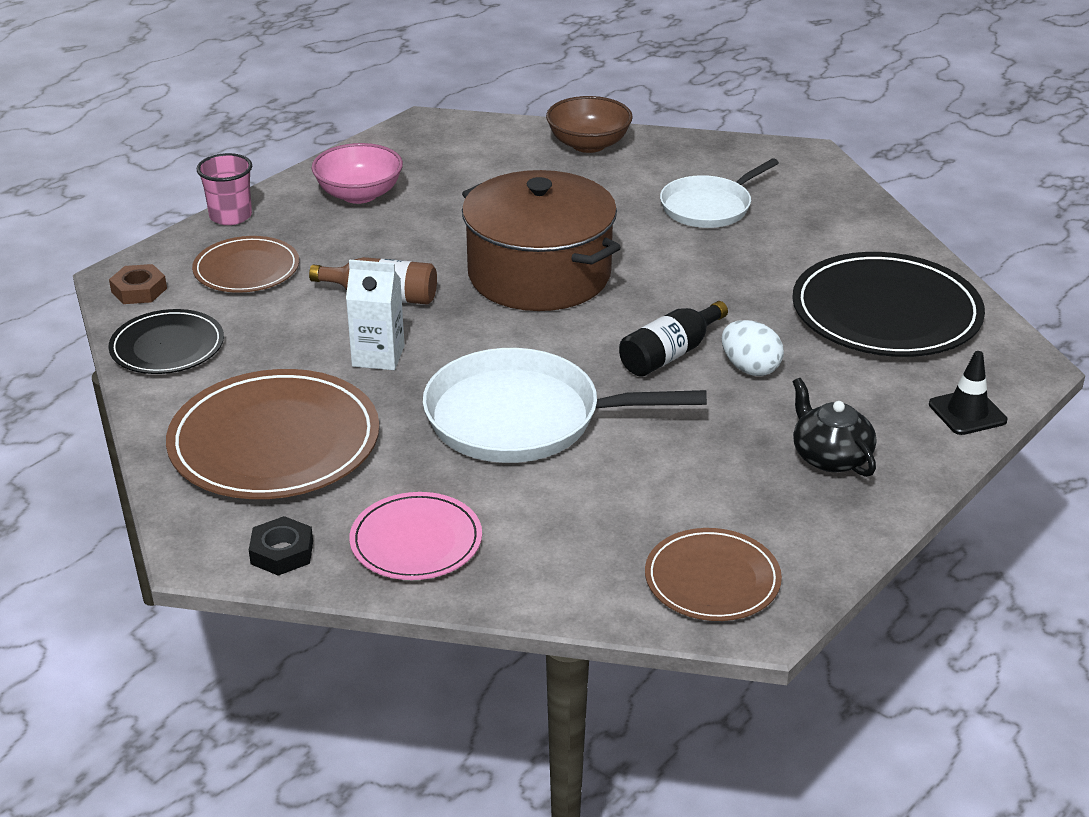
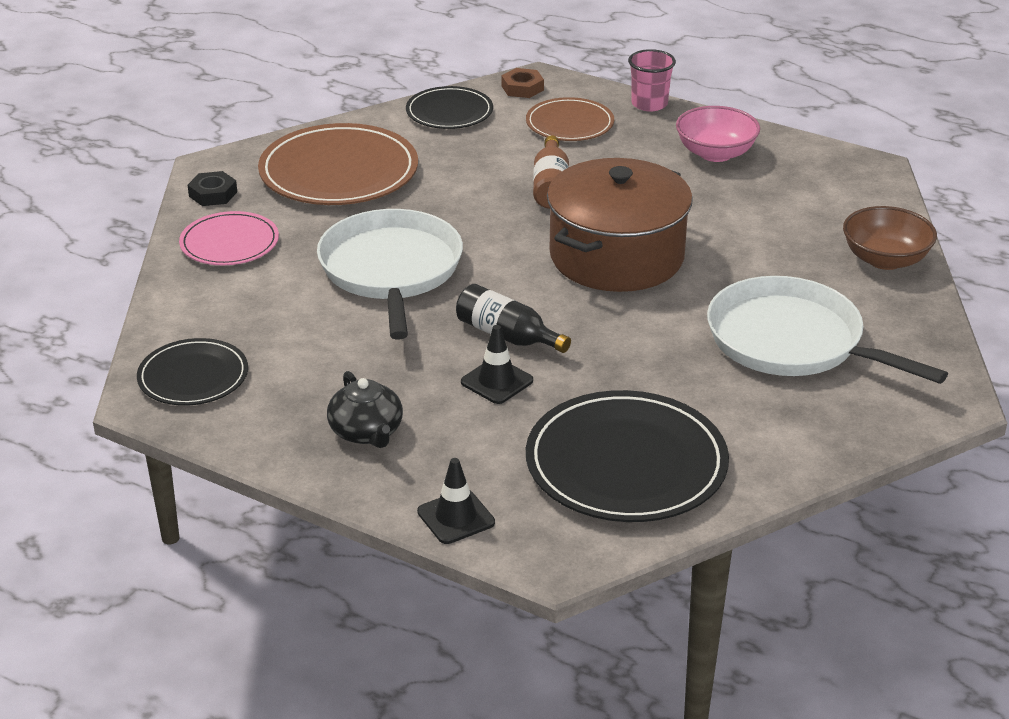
camera: 80 degrees right, 0 degrees up
white carton [346,260,405,370] -> none
brown plate [645,528,782,621] -> black plate [137,338,248,406]
white pan [660,158,779,228] -> white pan [707,276,948,384], size x1.59
white egg [722,320,784,376] -> black traffic cone [461,325,533,404]
black teapot [793,378,876,477] -> black teapot turned 105 degrees clockwise [327,371,403,448]

